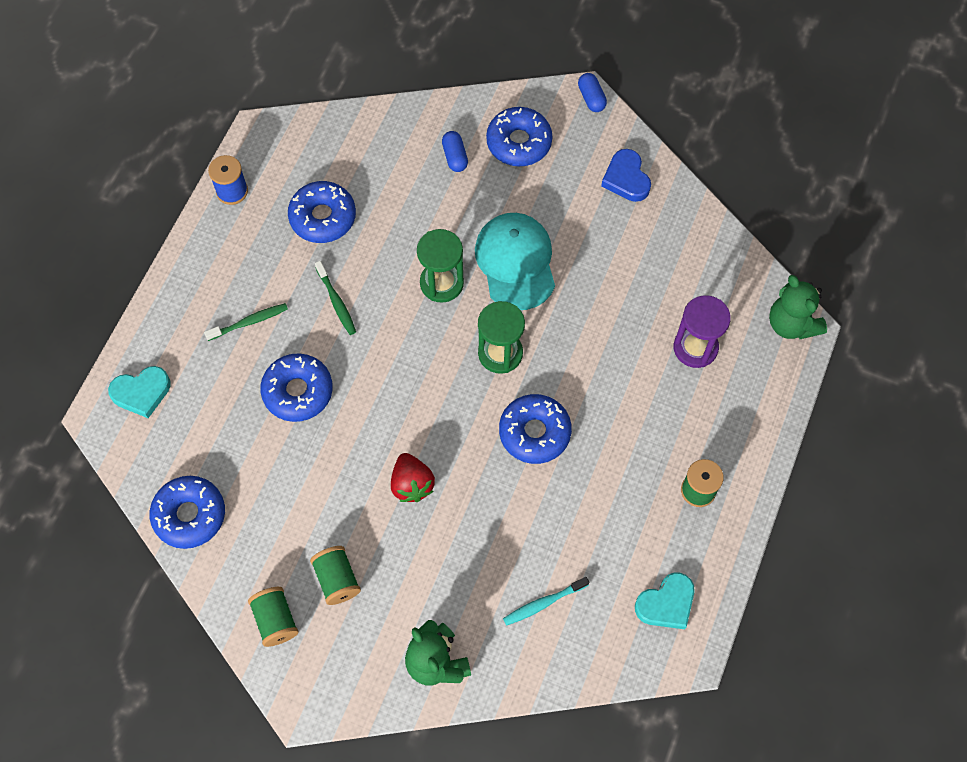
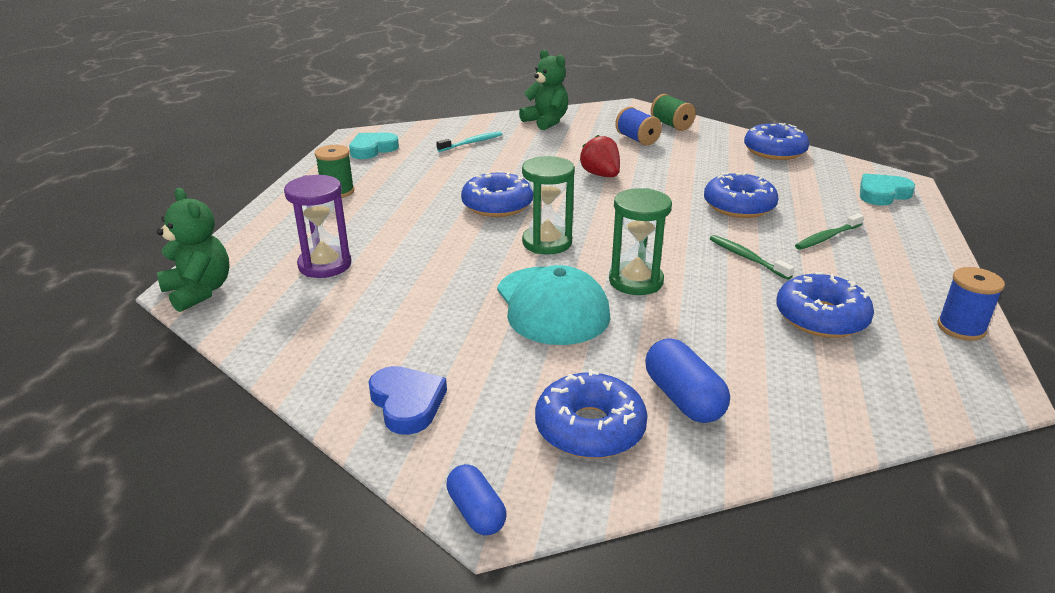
camera: 170 degrees right, 35 degrees down
green spool [310,546,361,605] -> blue spool [615,107,662,146]
blue capsule [442,131,468,172] -> blue capsule [645,338,730,423], size x1.51

